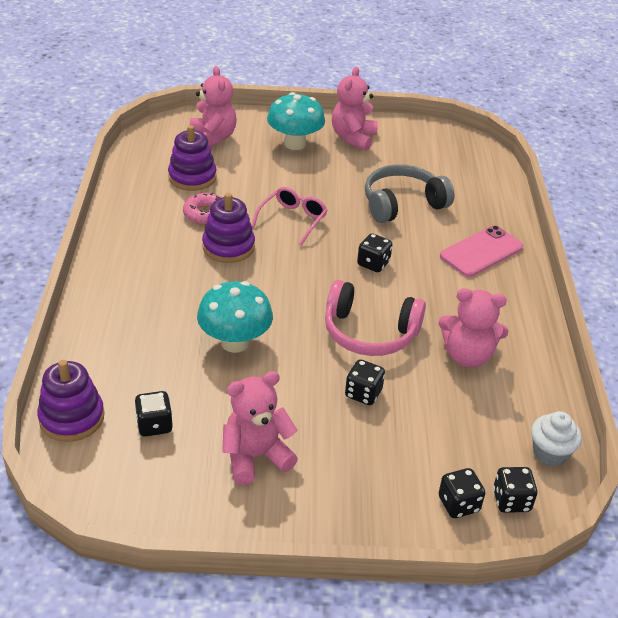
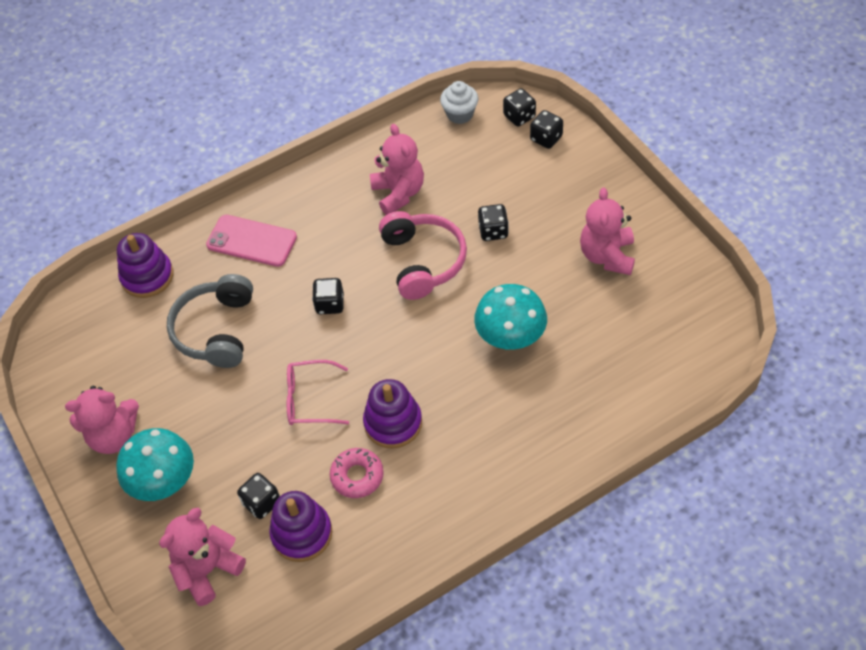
camera: 115 degrees left, 15 degrees up
purple stacking toy [37,360,104,442] -> purple stacking toy moved to [117,233,174,298]
black dice [135,391,173,437] -> black dice moved to [237,473,280,519]
pink teddy bear [222,371,298,485] -> pink teddy bear turned 60 degrees clockwise [580,187,635,275]
grey headphones [365,164,454,223] -> grey headphones turned 60 degrees clockwise [167,274,253,368]

